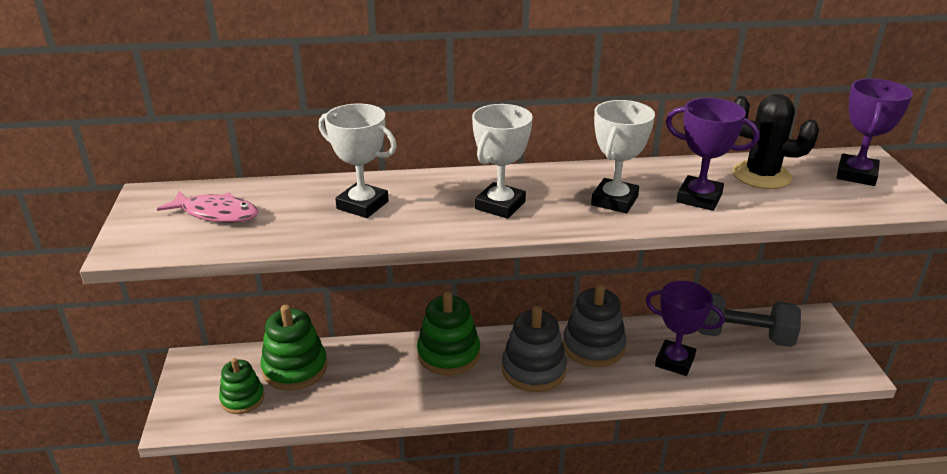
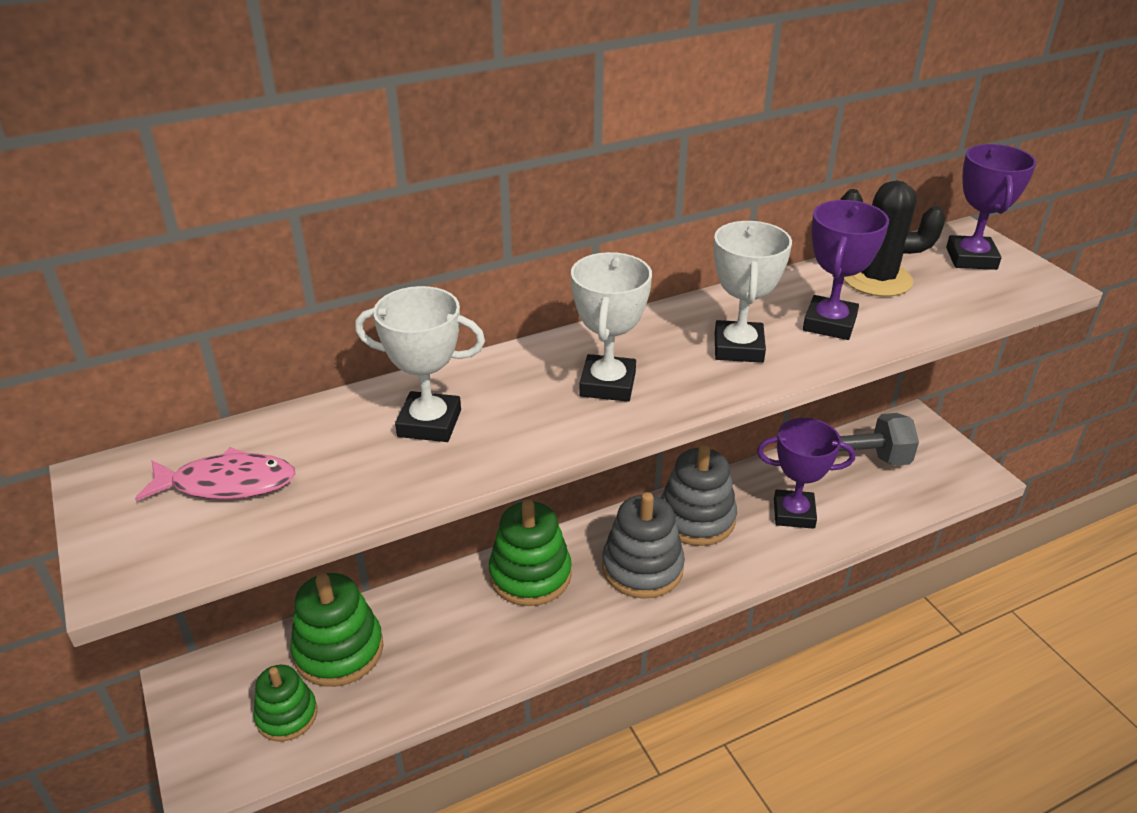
camera: 20 degrees left, 5 degrees up
purple trophy [666,98,759,211] -> purple trophy turned 75 degrees counterclockwise [803,200,889,340]

